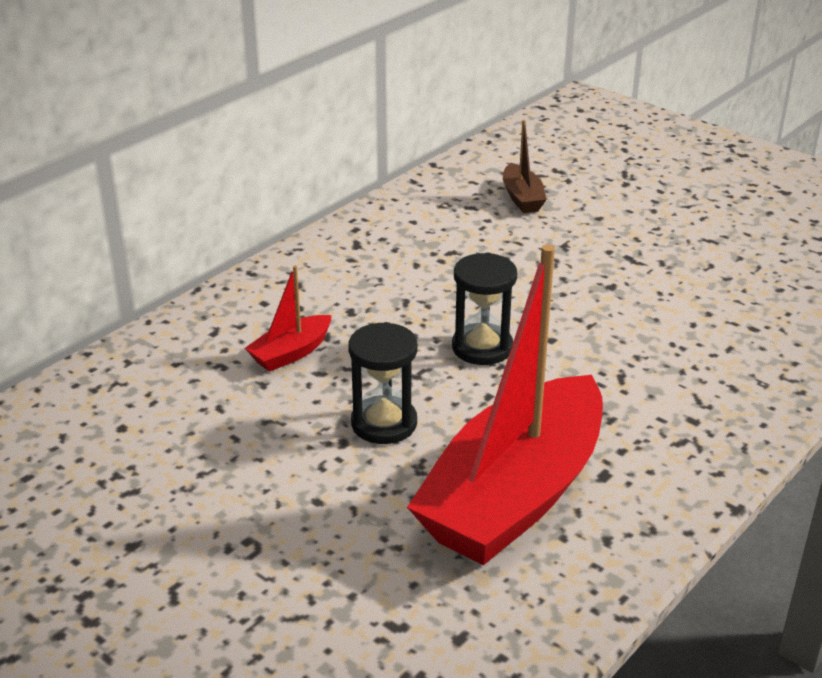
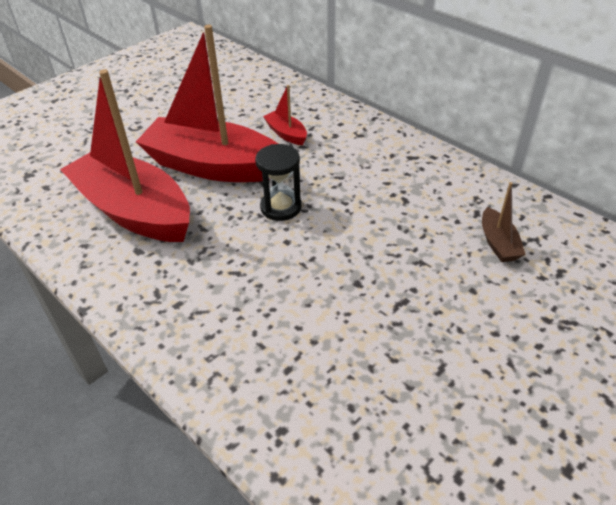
camera: 95 degrees right, 10 degrees up
black hourglass [348,322,418,444] -> red boat [136,25,278,182]
brown boat [503,120,547,213] -> brown boat turned 90 degrees counterclockwise [482,182,526,262]

